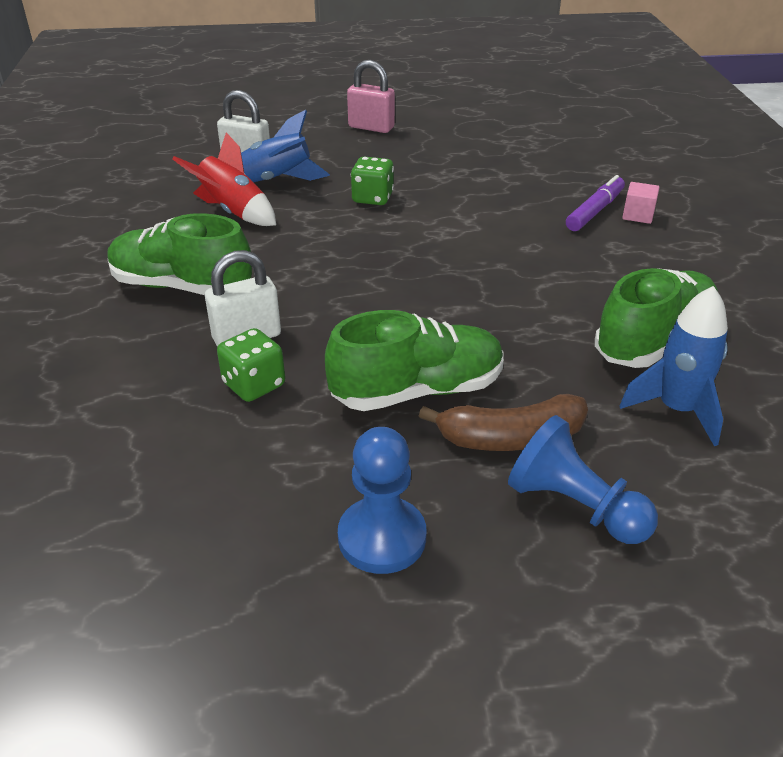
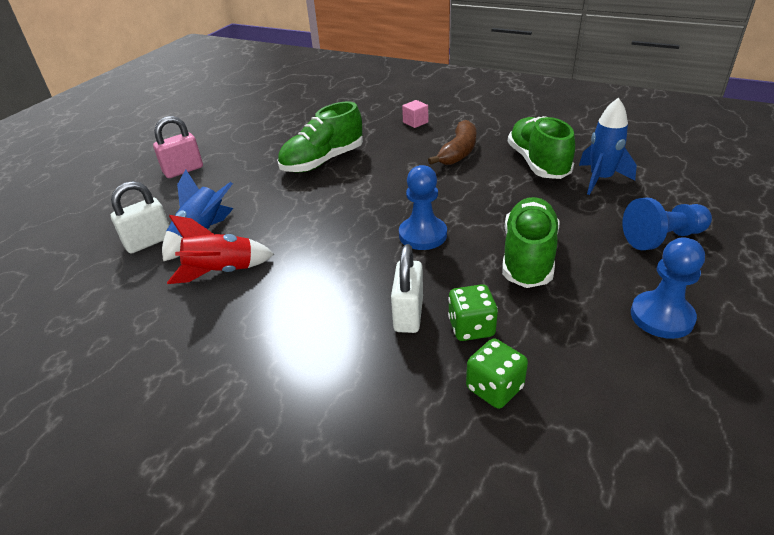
camera: 55 degrees left, 0 degrees up
green shoe [107,213,252,295] -> green shoe moved to [277,101,363,173]
green dice [351,157,394,205] -> green dice moved to [466,338,528,409]
brown banana [419,394,588,451] -> brown banana moved to [428,120,476,165]
purple marker [566,175,625,231] -> none
none -> blue pawn [399,165,447,250]

